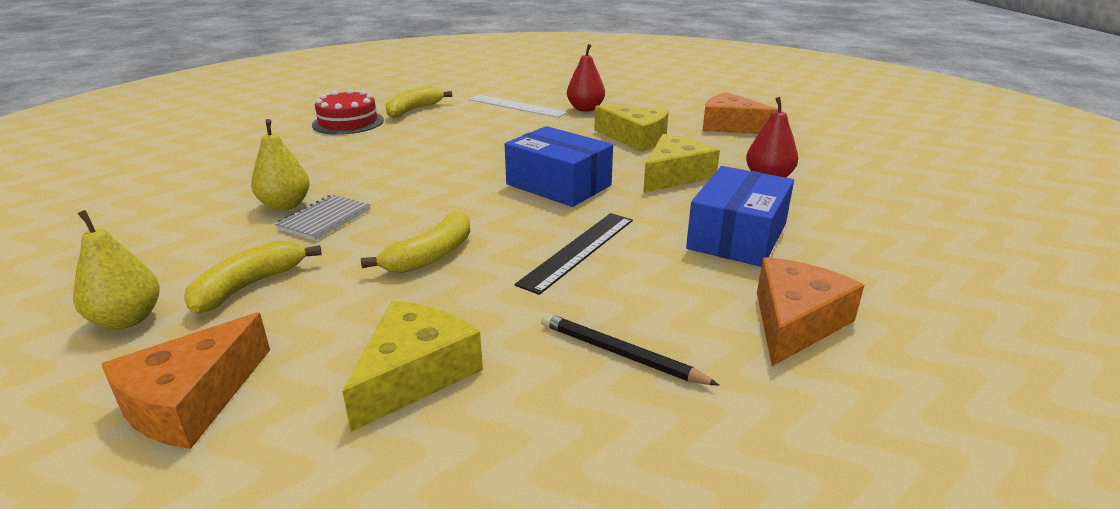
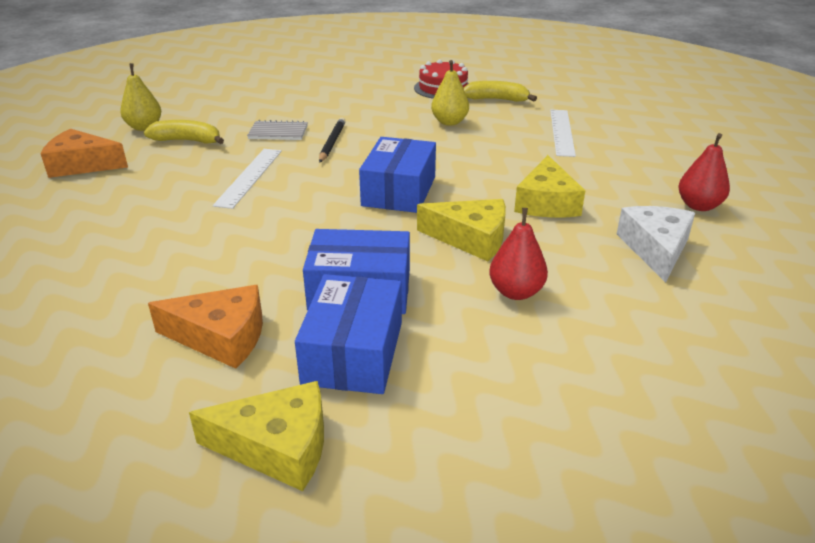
camera: 65 degrees right, 5 degrees up
yellow pear [251,119,310,210] -> yellow pear moved to [431,60,469,125]
yellow cheese [342,301,483,432] -> yellow cheese moved to [189,381,324,491]
yellow banana [361,211,470,273] -> white ruler [213,149,282,209]
black ruler [515,213,633,295] -> none
black pencil [541,313,720,386] -> black pencil moved to [319,118,346,163]
red pear [567,44,605,112] -> red pear moved to [679,133,730,211]
orange cheese [702,92,778,134] -> white cheese [617,206,695,283]
none -> blue box [295,274,402,394]

